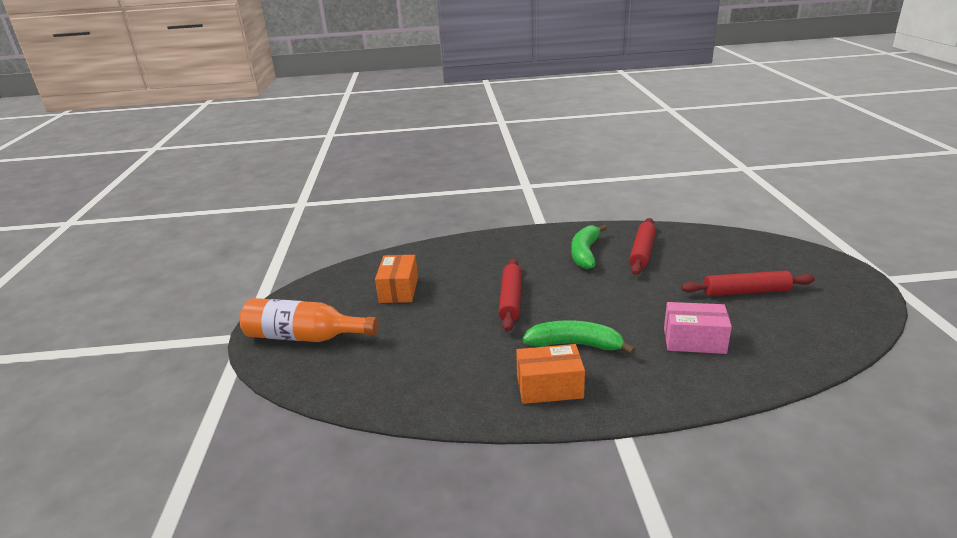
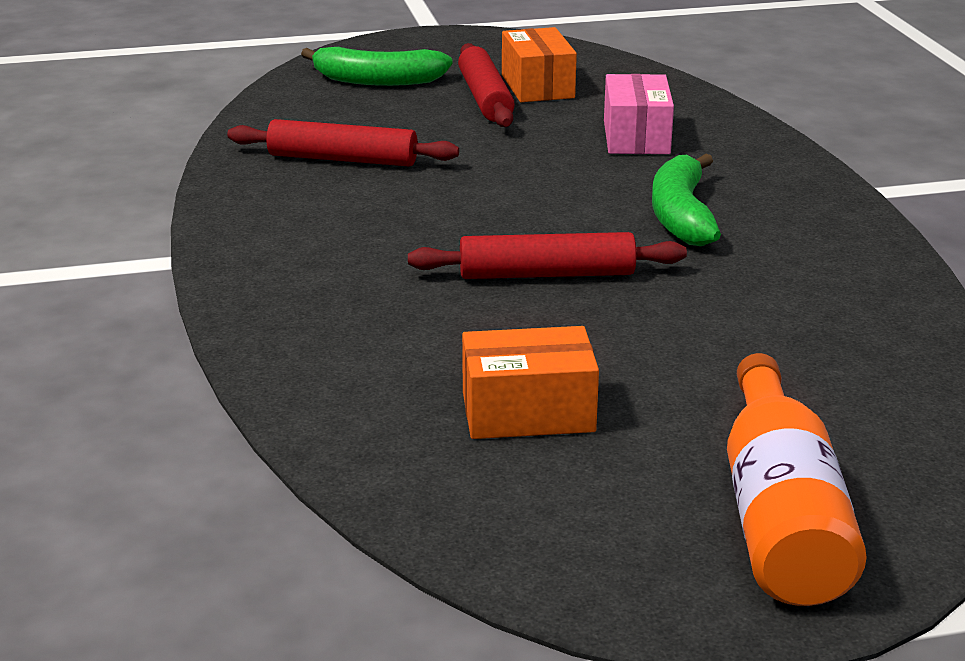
camera: 100 degrees left, 0 degrees up
orange box [516,344,585,404] -> orange box moved to [502,27,577,102]
green banana [571,225,607,269] -> green banana moved to [301,47,453,86]

